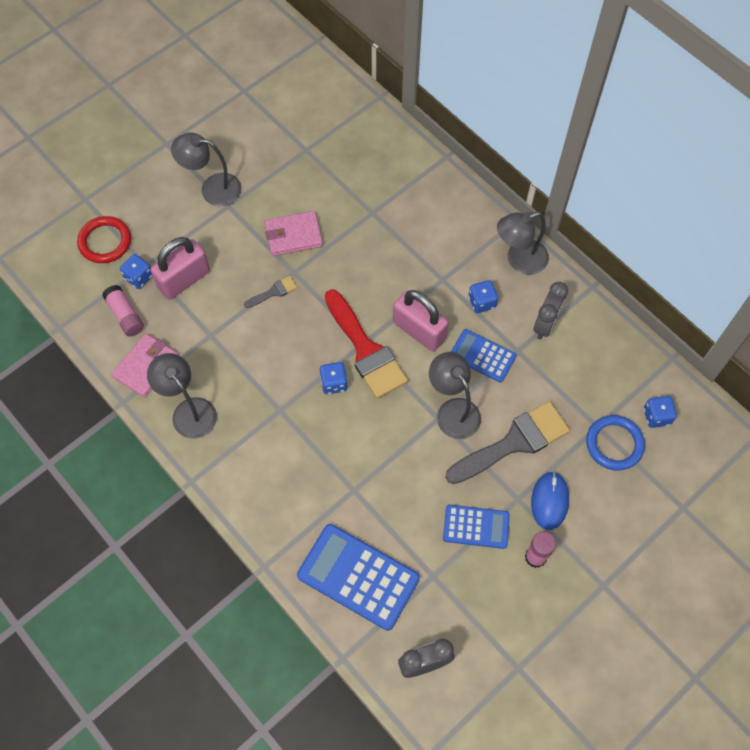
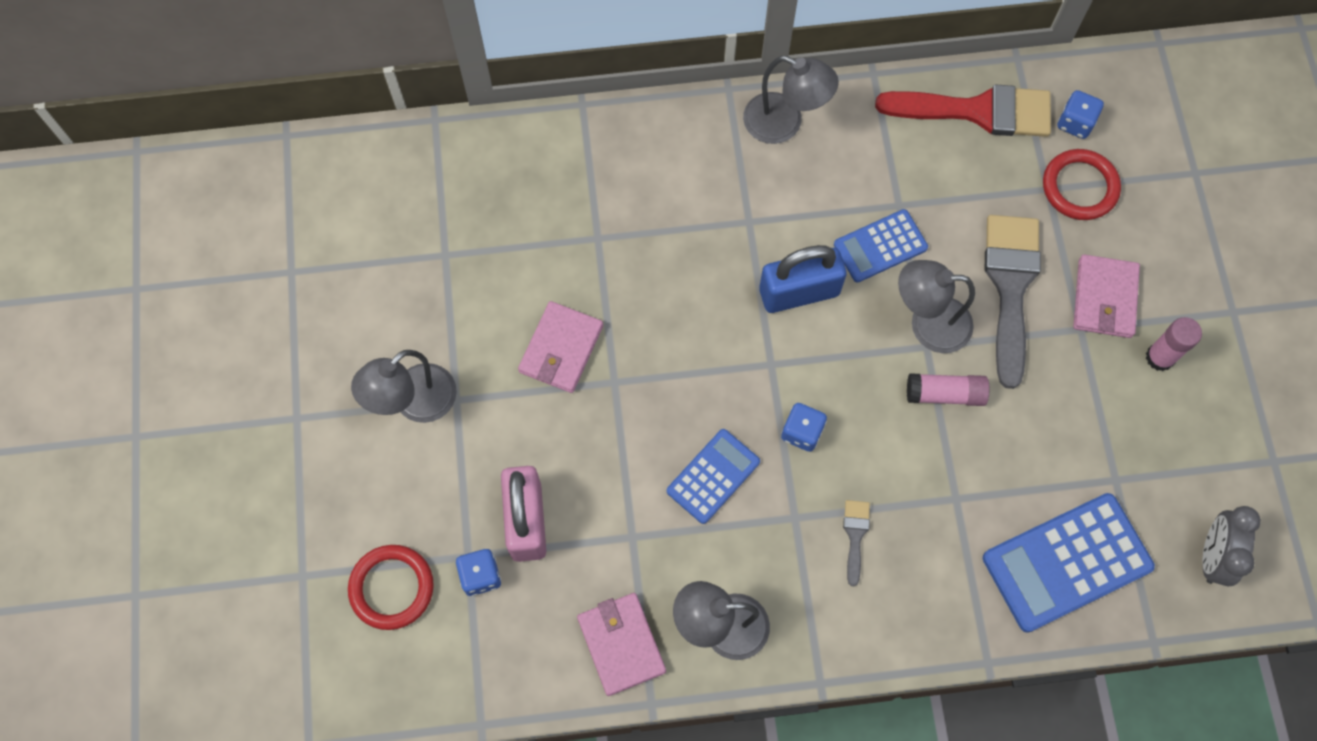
camera: 55 degrees left, 5 degrees up
pink glue stick [102,285,144,337] -> pink glue stick moved to [907,373,990,406]
grey brush [244,276,297,308] -> grey brush moved to [843,500,870,586]
red brush [325,289,408,399] -> red brush moved to [875,84,1051,137]
pink padlock [393,290,449,351] -> blue padlock [759,245,847,313]
blue calculator [443,505,510,549] -> blue calculator moved to [667,429,760,524]
blue dice [468,280,498,313] -> none
grey lamp [497,212,549,275] -> grey lamp turned 75 degrees counterclockwise [743,56,839,144]
blue mouse [531,471,569,530] -> pink wallet [1073,254,1140,338]
grey clock [534,282,568,339] -> none
blue ring [586,415,645,471] -> red ring [1043,149,1121,220]

